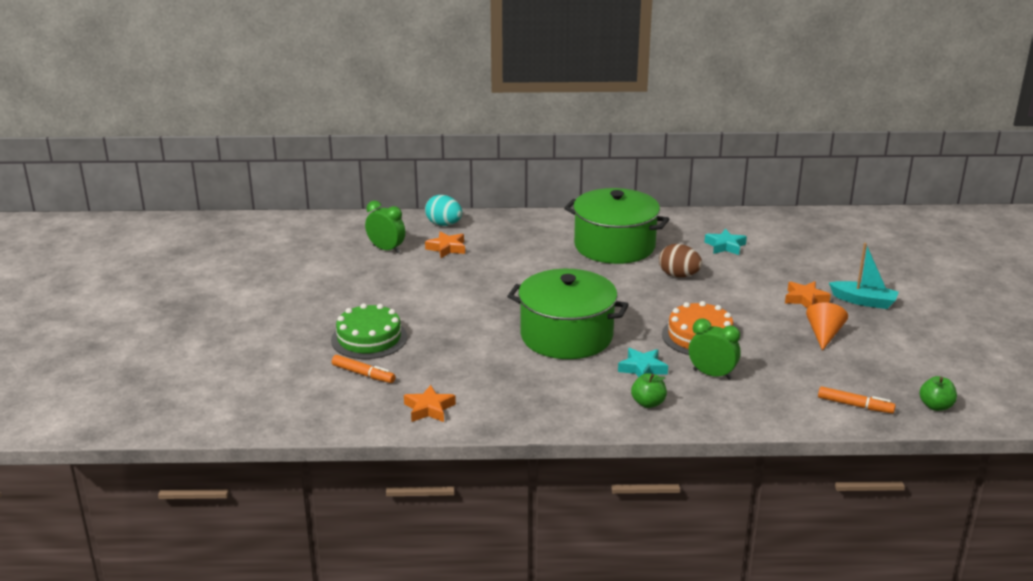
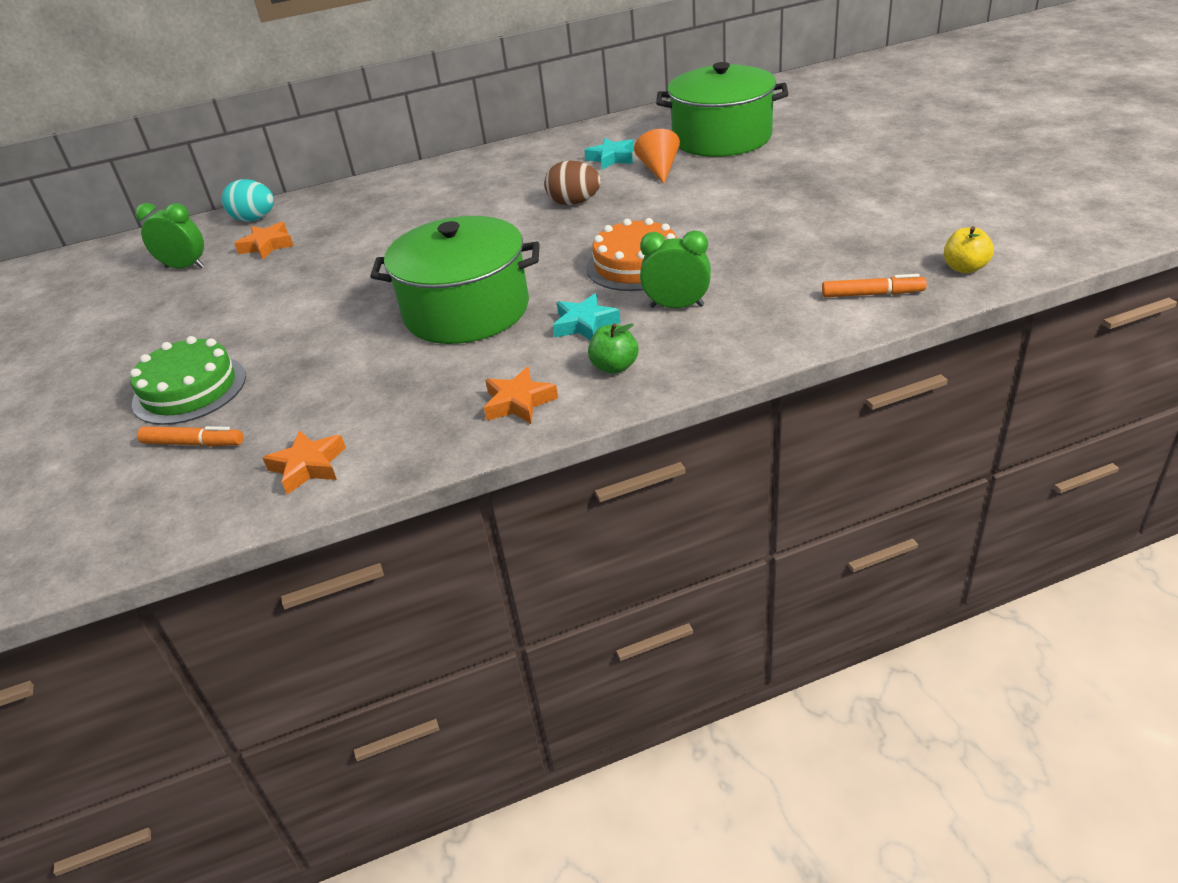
camera: 15 degrees left, 10 degrees up
green pot [564,188,669,264] -> green pot moved to [656,62,788,157]
orange star [785,281,831,309] -> orange star moved to [484,367,558,424]
orange cone [806,303,848,351] -> orange cone moved to [634,129,680,184]
turquoise boat [829,243,899,309] -> none
green apple [920,376,957,411] -> yellow apple [944,226,994,273]

